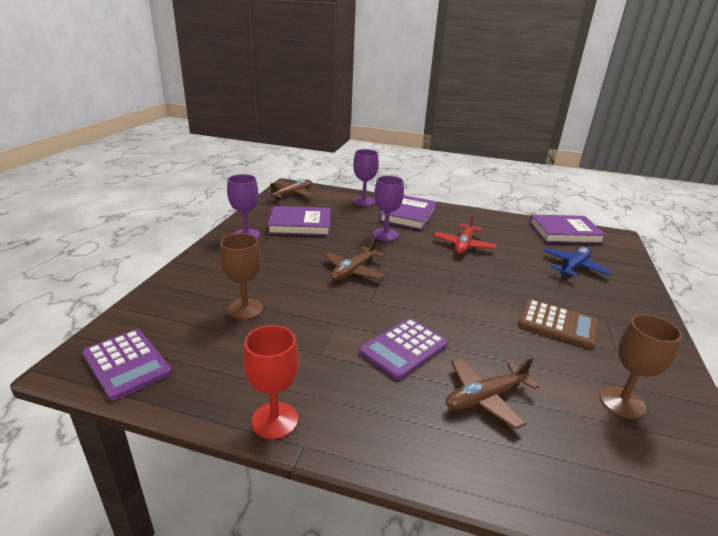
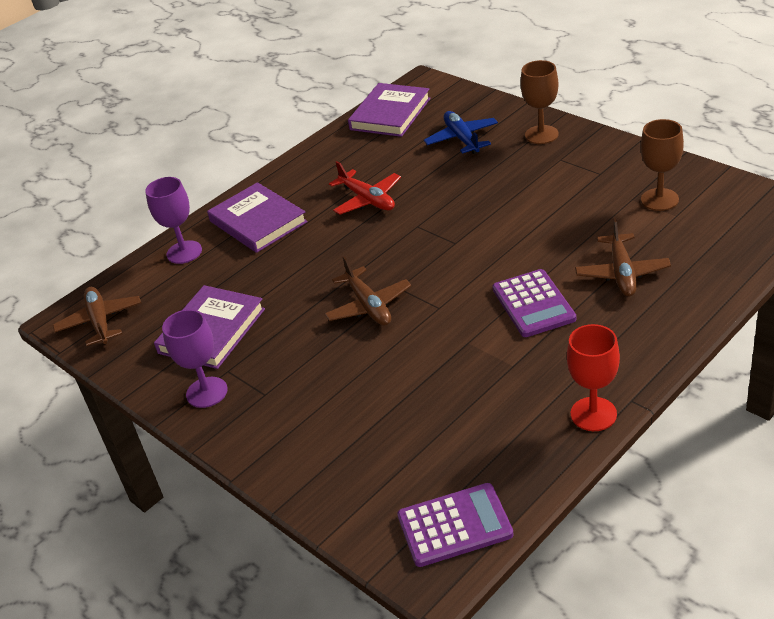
camera: 55 degrees left, 10 degrees up
brown goblet [220,233,263,320] -> brown goblet moved to [520,60,559,144]
purple goblet [373,176,404,241] -> none
brown calculator [518,299,598,349] -> none

